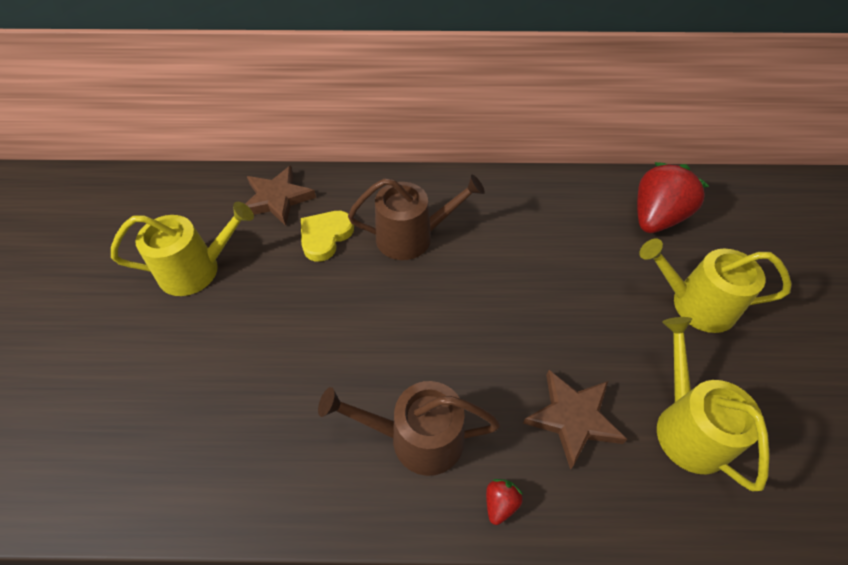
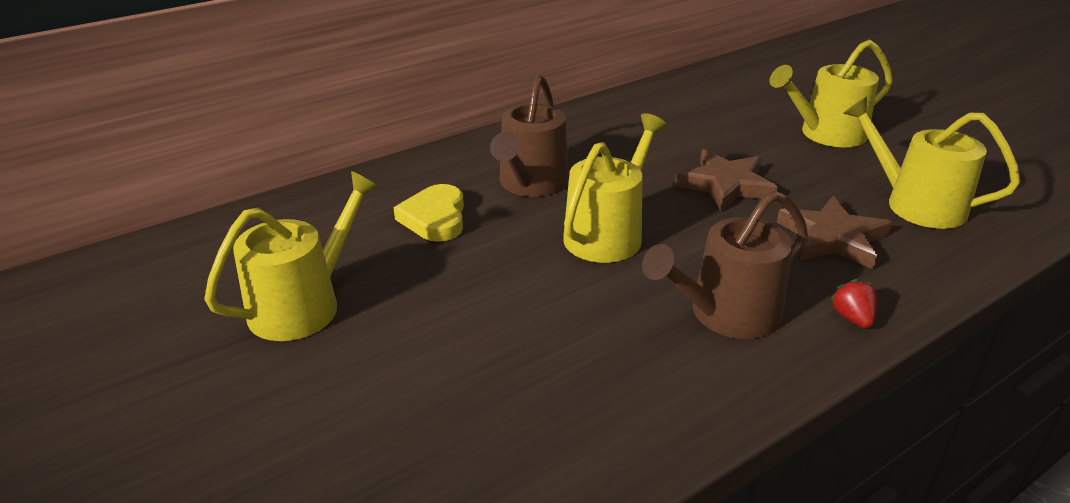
camera: 35 degrees left, 20 degrees down
brown star [245,166,316,226] -> brown star moved to [675,149,778,211]
brown watering can [348,175,485,260] -> brown watering can turned 150 degrees clockwise [490,75,569,197]
red strawberry [637,162,709,233] -> none
none -> yellow watering can [563,113,667,263]

